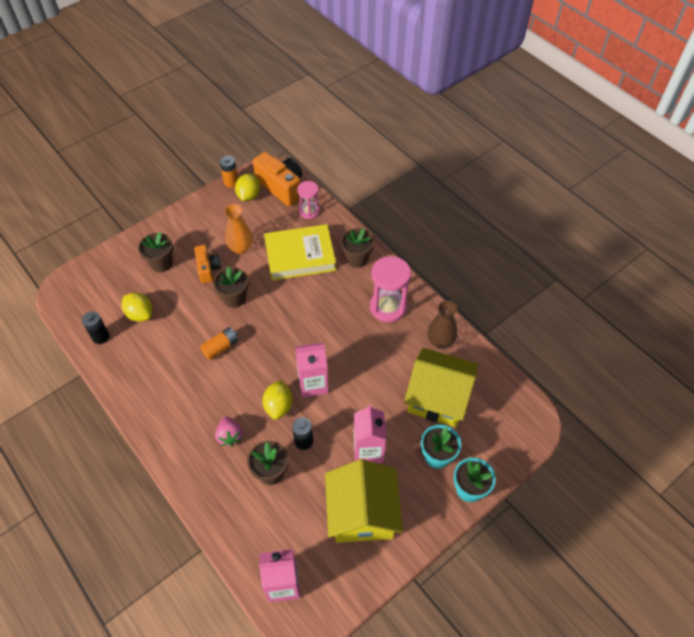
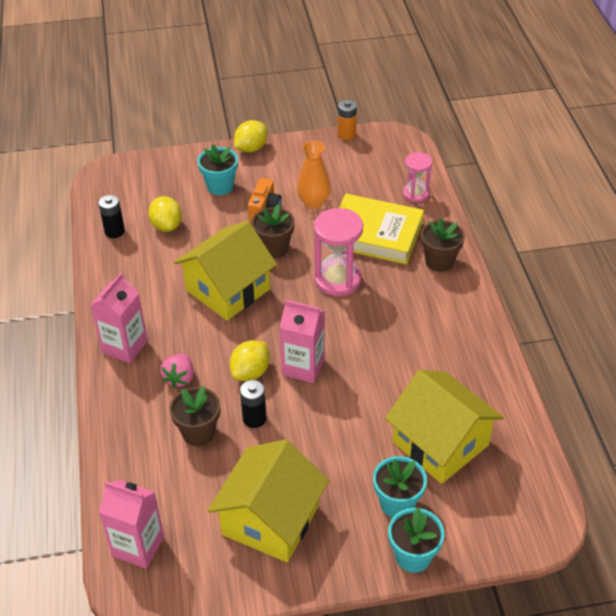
camera: 30 degrees right, 10 degrees down
brown flower pot [138,232,173,272] -> turquoise flower pot [198,144,238,195]
orange battery [200,327,239,360] -> yellow house [174,221,277,321]
yellow lemon [235,174,260,201] -> yellow lemon moved to [234,120,267,152]
orange camera [253,152,302,207] -> none
pink carton [354,405,386,463] -> pink carton moved to [91,273,148,363]
pink hourglass [370,256,411,322] -> pink hourglass moved to [314,208,363,296]
brown vase [427,300,457,349] -> none

